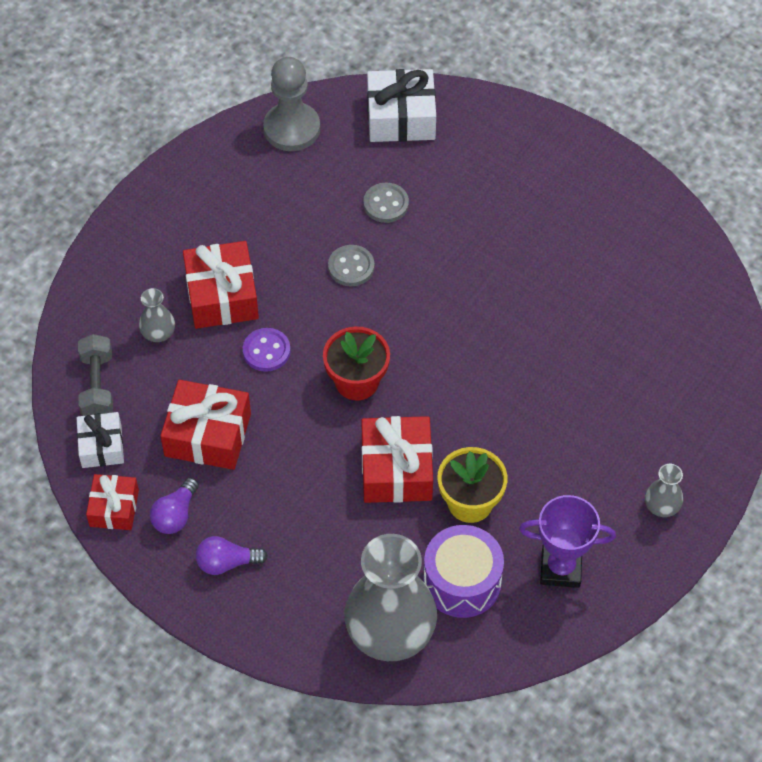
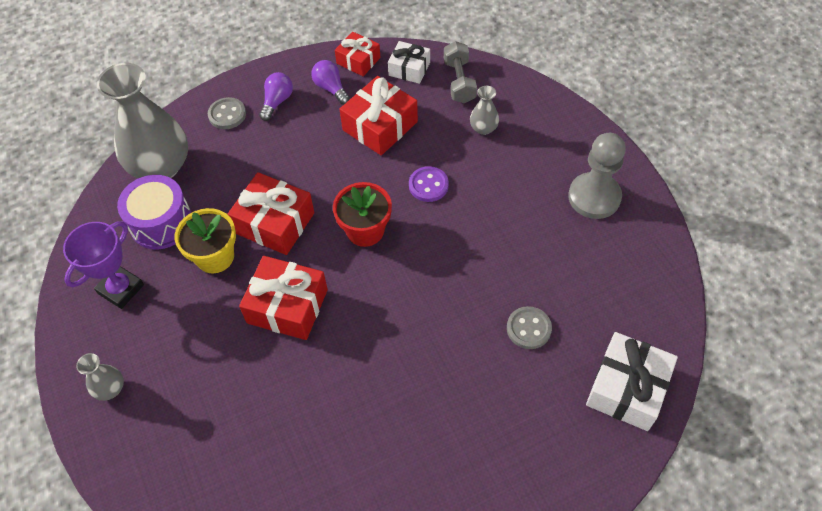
camera: 120 degrees right, 0 degrees up
grey dumbbell [78,334,113,416] -> grey dumbbell turned 60 degrees clockwise [444,41,477,104]
red gift [183,241,259,329] -> red gift moved to [239,256,328,340]
grey pawn [263,57,320,151] -> grey pawn moved to [568,133,626,219]
grey button [328,245,374,286] -> grey button moved to [208,97,246,129]

